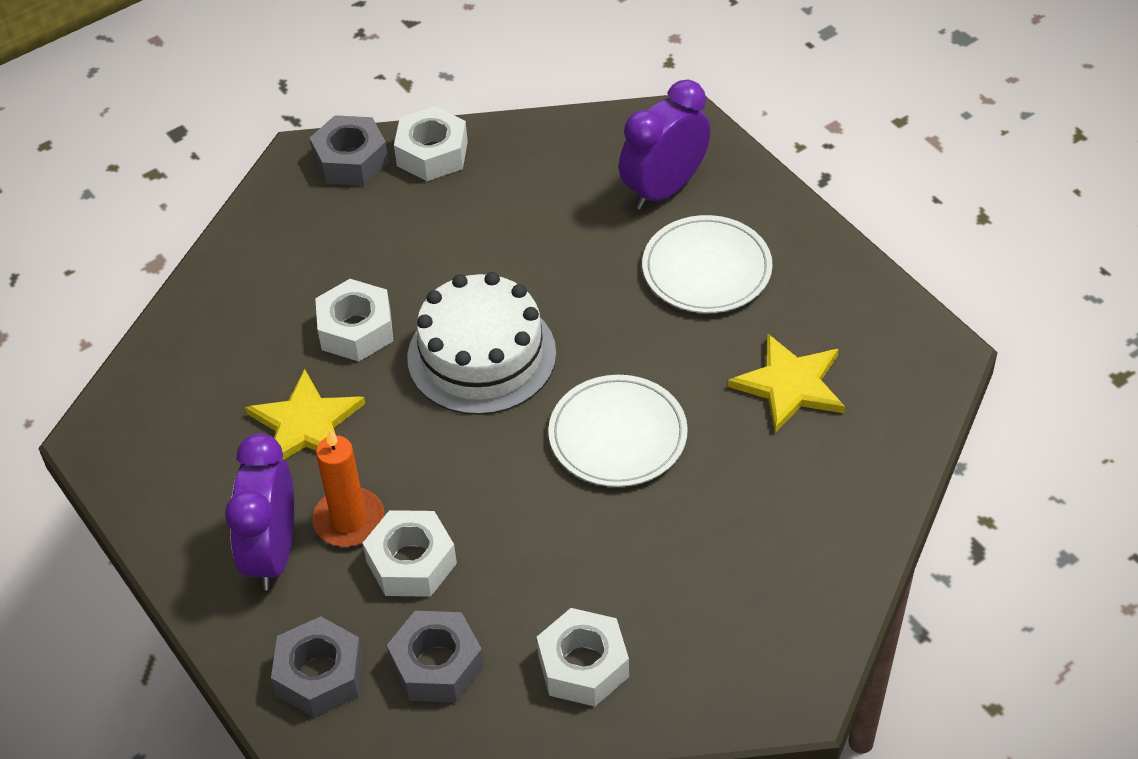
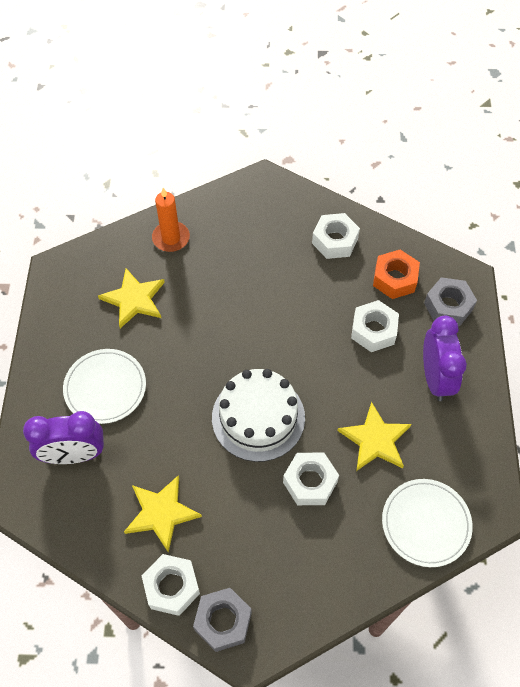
camera: 145 degrees left, 10 degrees up
purple clock [225,433,294,590] -> purple clock turned 45 degrees counterclockwise [423,315,467,401]
orange candle [312,429,385,546] -> orange candle moved to [152,188,190,252]
grey nut [387,611,484,703] -> orange nut [373,249,420,299]
white plate [548,375,688,487] -> white plate moved to [382,479,473,567]
none -> yellow star [124,475,202,553]

